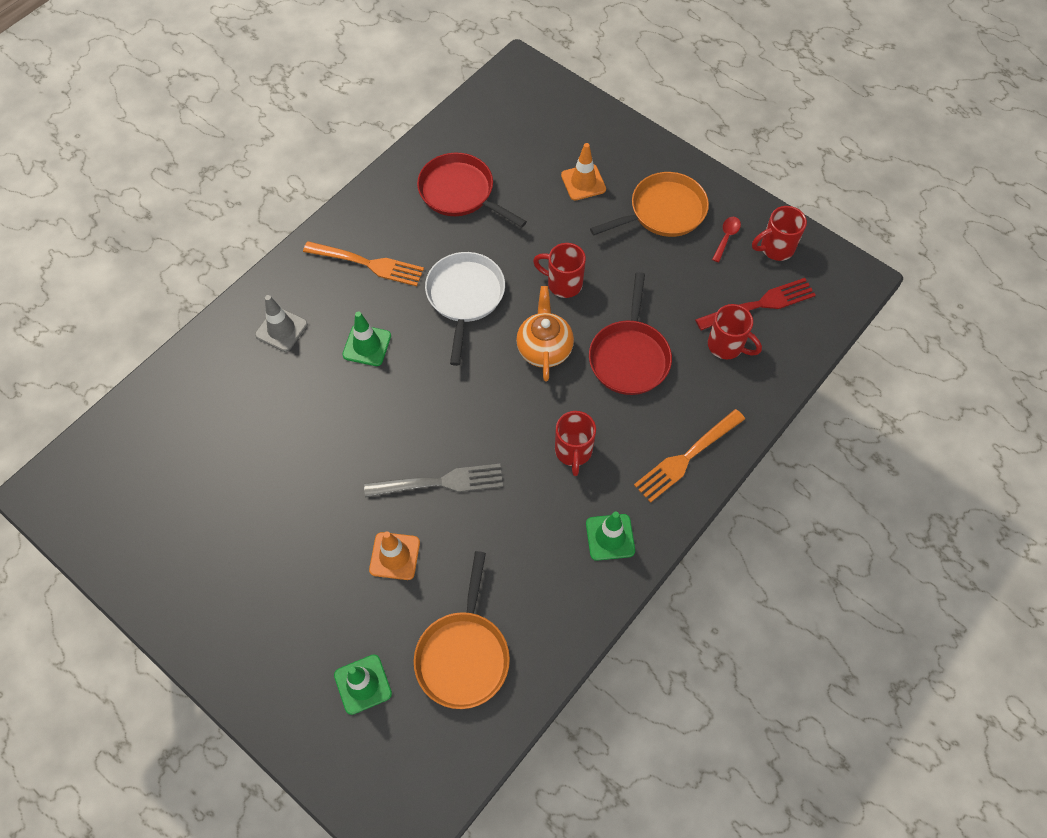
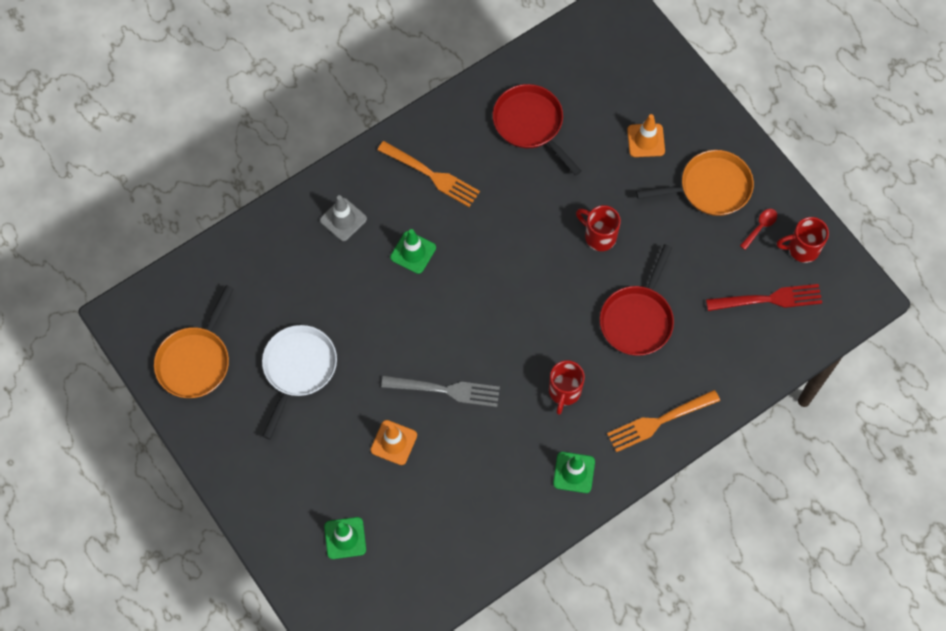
camera: 15 degrees right, 5 degrees up
orange pan [414,551,510,709] -> orange pan moved to [154,285,234,398]
white pan [425,252,505,366] -> white pan moved to [262,325,337,439]
orange teapot [516,286,574,381] -> none
red mug [708,304,762,359] -> none

